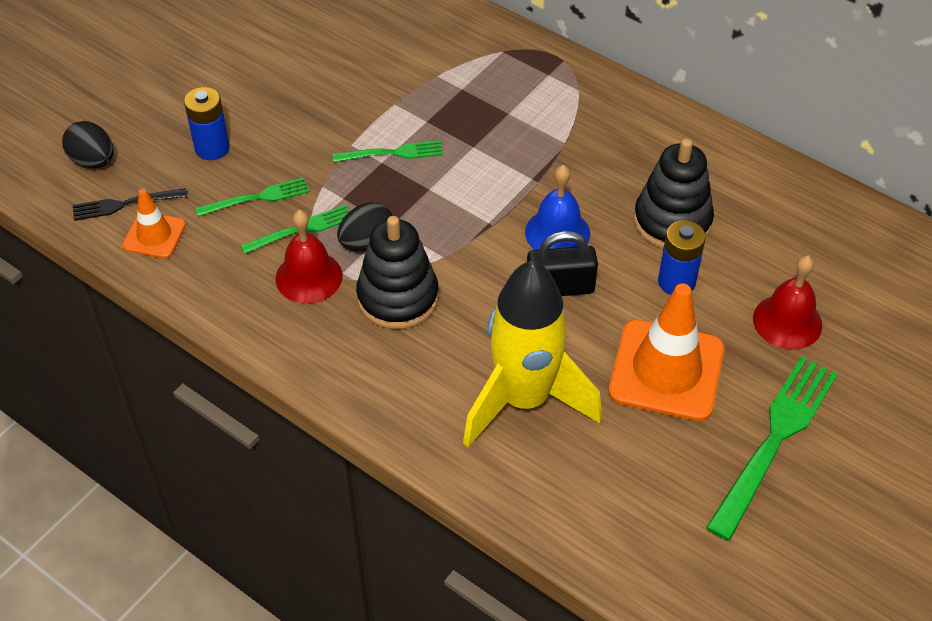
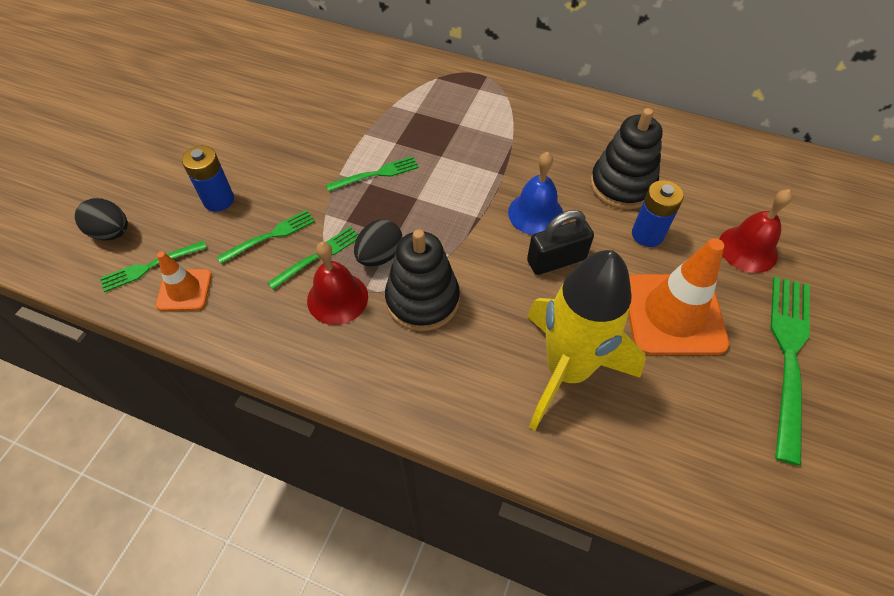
camera: 15 degrees left, 5 degrees up
black fork [73,188,187,221] -> green fork [100,241,207,292]

